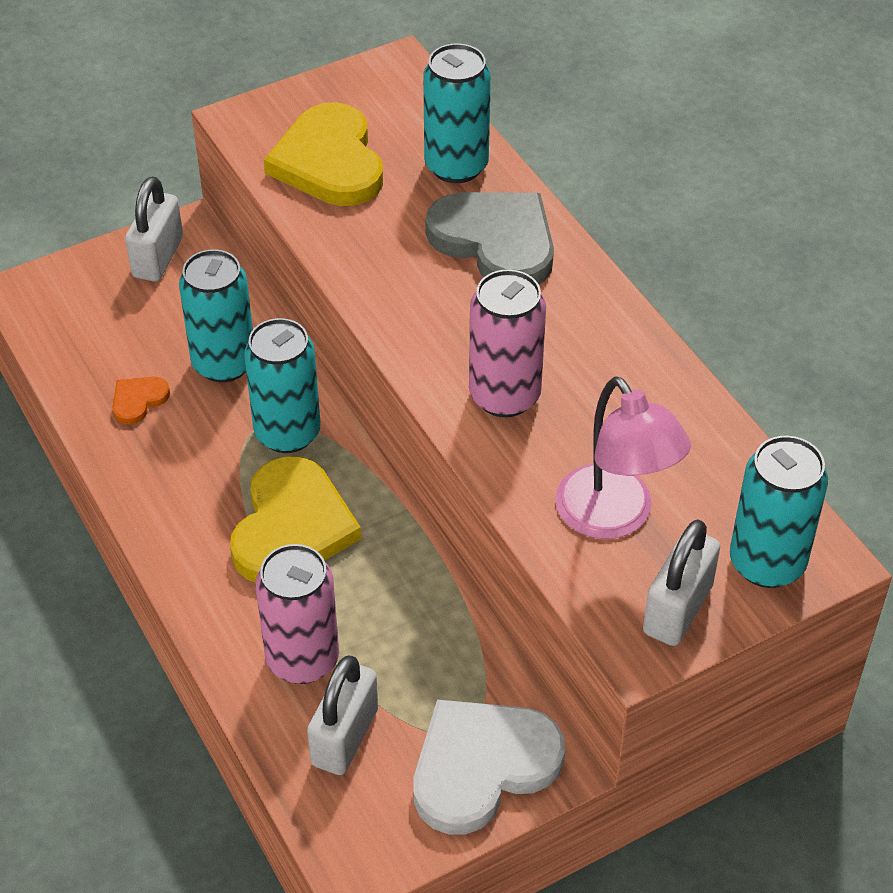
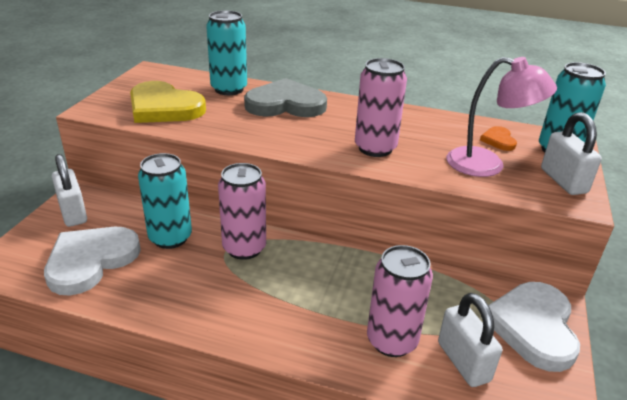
camera: 45 degrees left, 15 degrees down
orange heart [112,377,170,425] -> orange heart moved to [480,126,517,151]
yellow heart [230,456,361,583] -> none
turquoise can [244,318,320,453] -> pink can [218,163,266,260]
none -> white heart [44,227,141,296]

